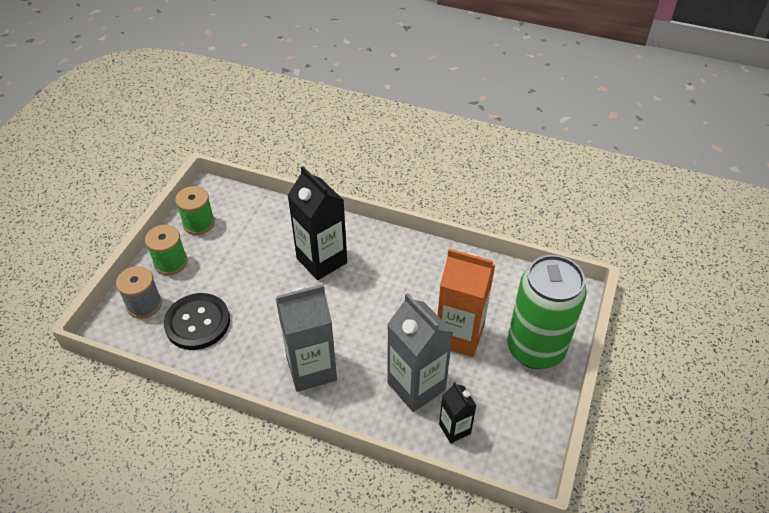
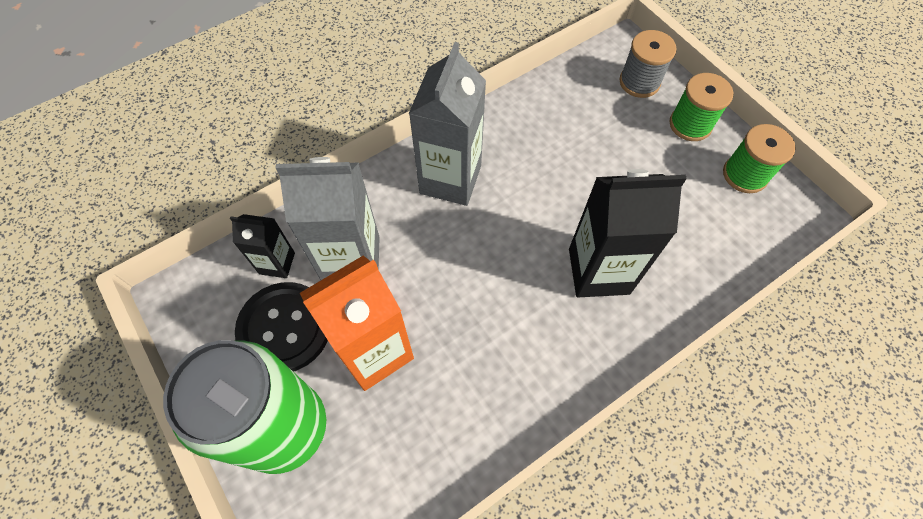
camera: 125 degrees right, 15 degrees up
black button [164,293,230,350] -> black button moved to [235,282,328,372]

